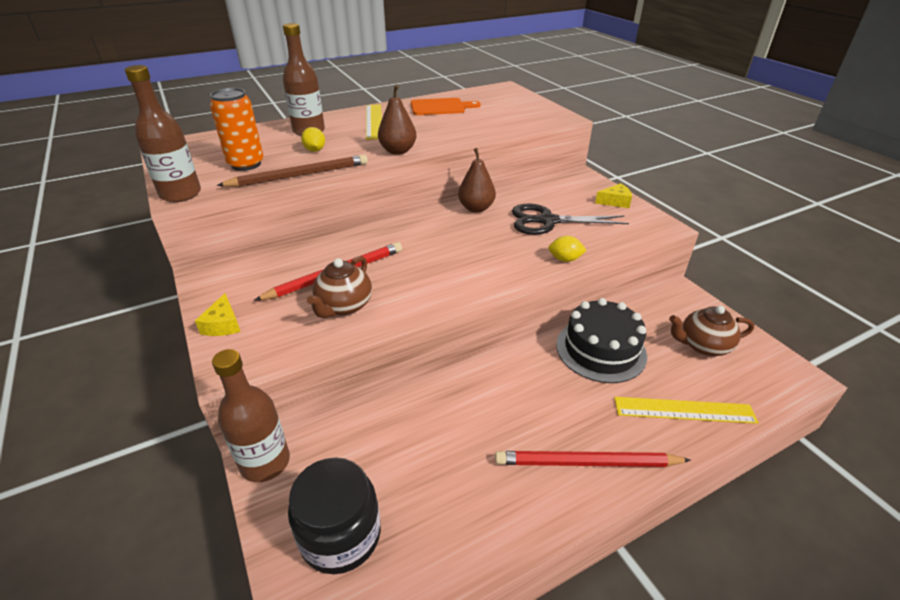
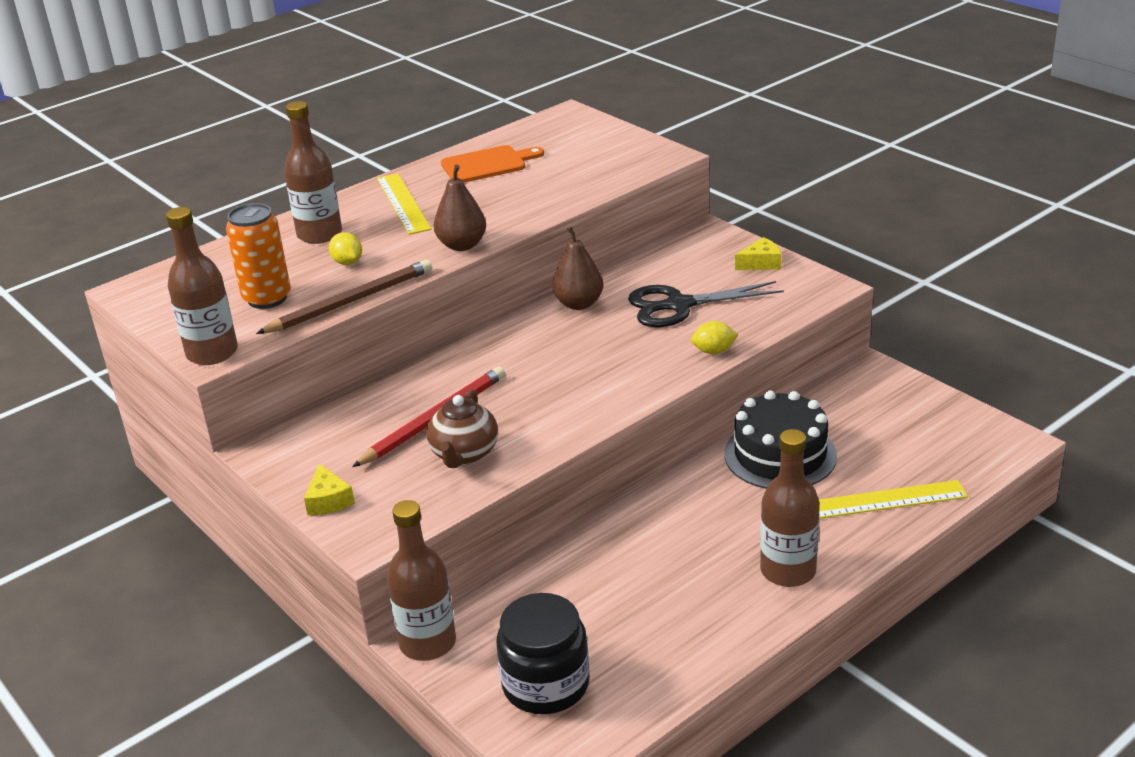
camera: 10 degrees left, 5 degrees down
red pencil [495,451,691,467] -> brown bottle [760,429,820,587]
brown teapot [669,306,754,356] -> none

